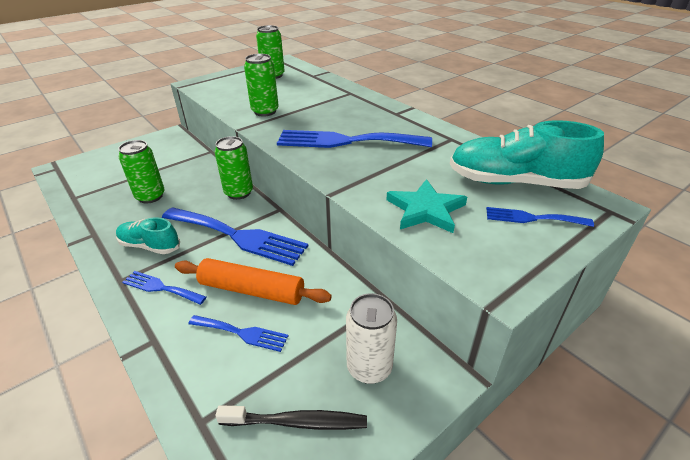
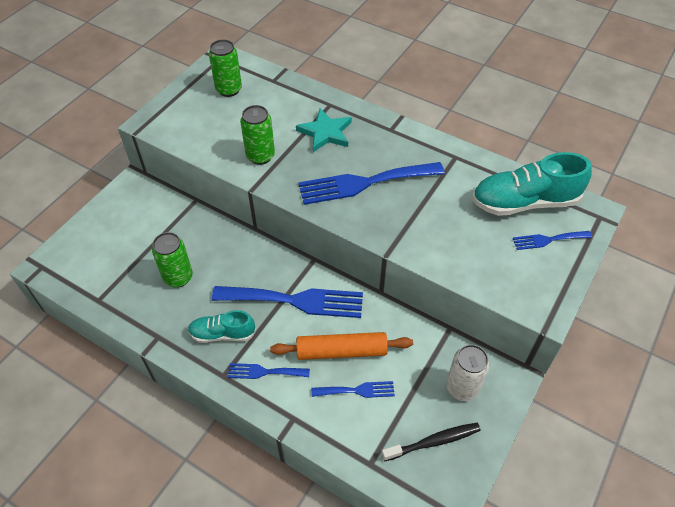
camera: 20 degrees left, 15 degrees up
green can [215,136,253,200] -> none
turquoise star [386,179,467,233] -> turquoise star moved to [296,108,352,152]

